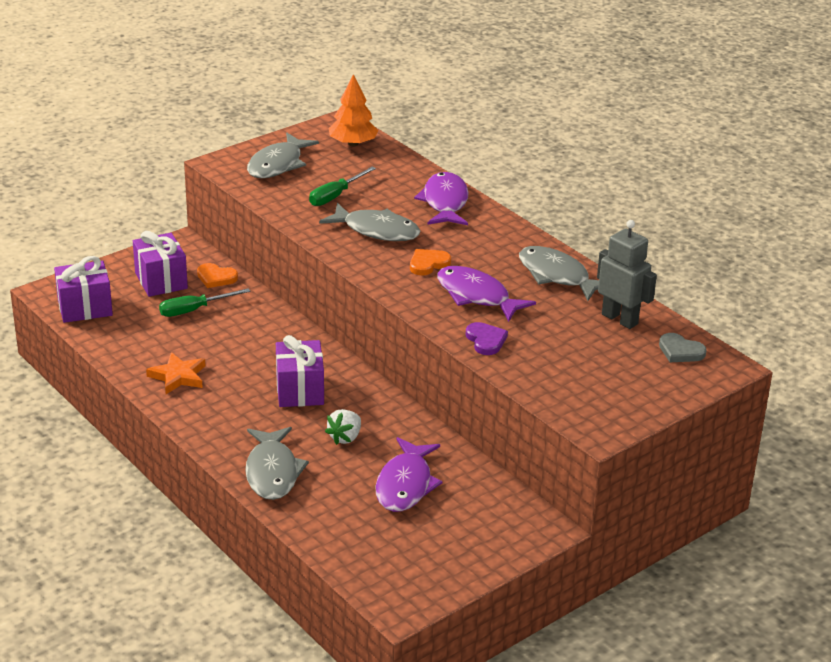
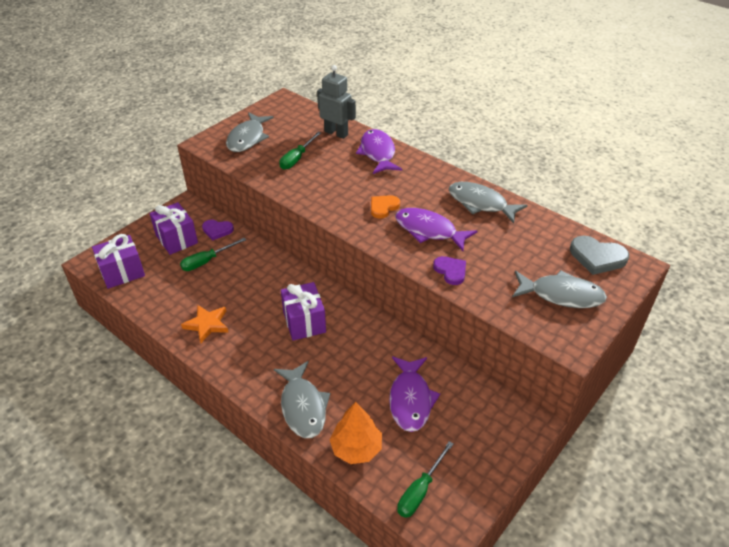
camera: 10 degrees left, 10 degrees up
orange heart [197,263,238,288] -> purple heart [202,220,234,240]
grey fish [319,203,420,241] -> grey fish moved to [512,270,607,308]
white strawberry [325,409,361,445] -> none
orange tree [329,74,379,146] -> orange tree moved to [329,402,382,464]
grey robot [597,220,657,329] -> grey robot moved to [317,65,356,139]
grey heart [659,333,706,362] -> grey heart [570,236,629,275], size x1.50
none -> green screwdriver [397,441,454,518]

